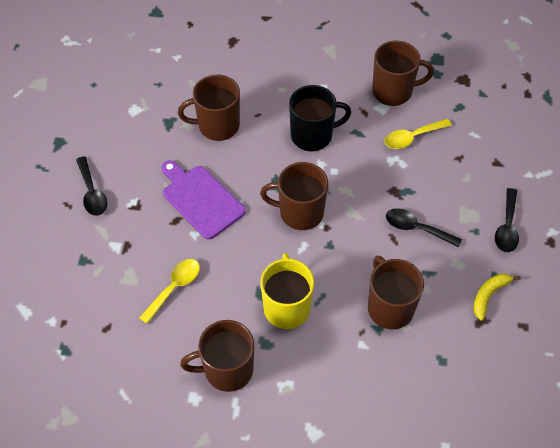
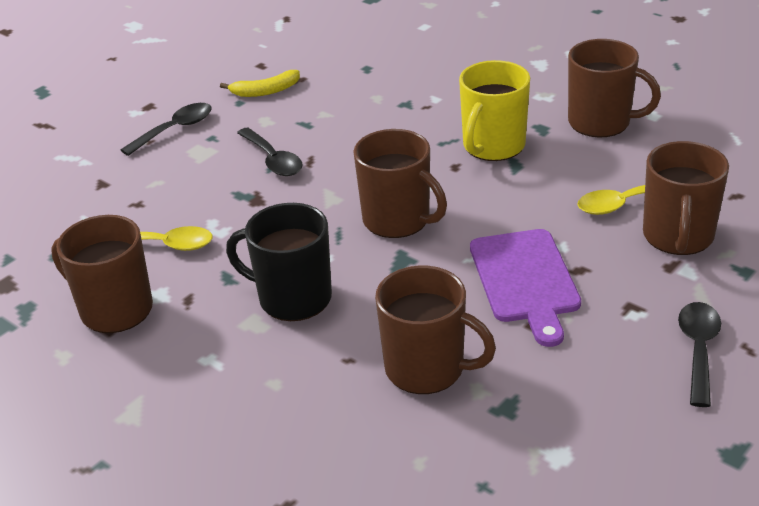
camera: 145 degrees left, 20 degrees down
brown mug [368,255,424,329] -> brown mug moved to [643,141,729,255]

